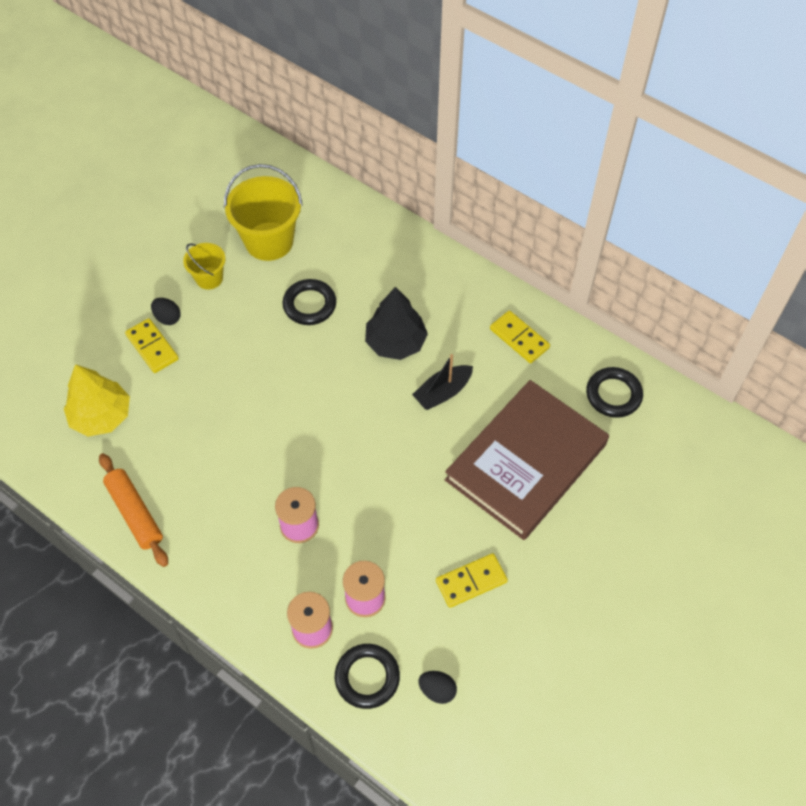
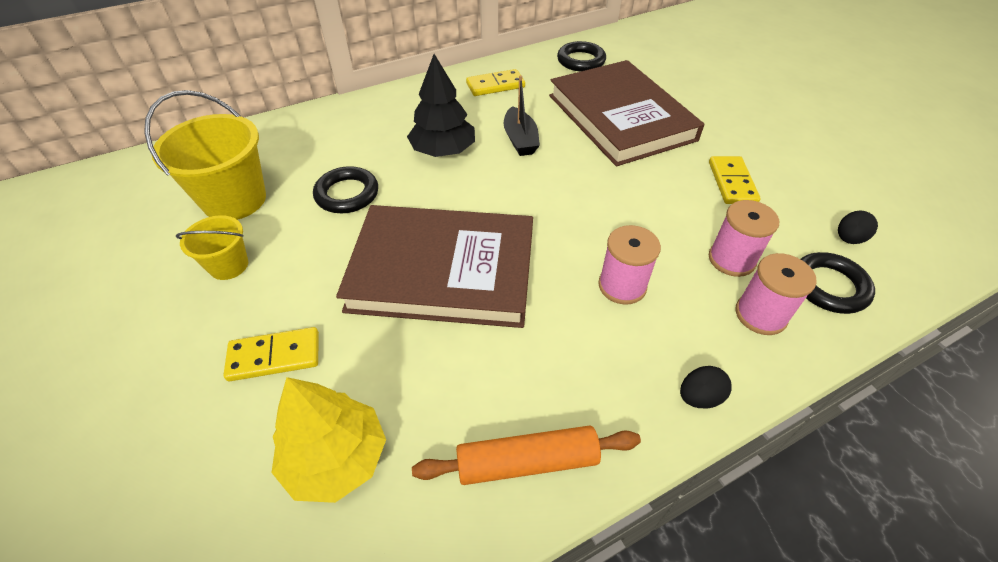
camera: 65 degrees left, 10 degrees down
black egg [151,298,181,325] -> black egg moved to [680,366,732,408]
none -> brown book [336,205,533,328]

